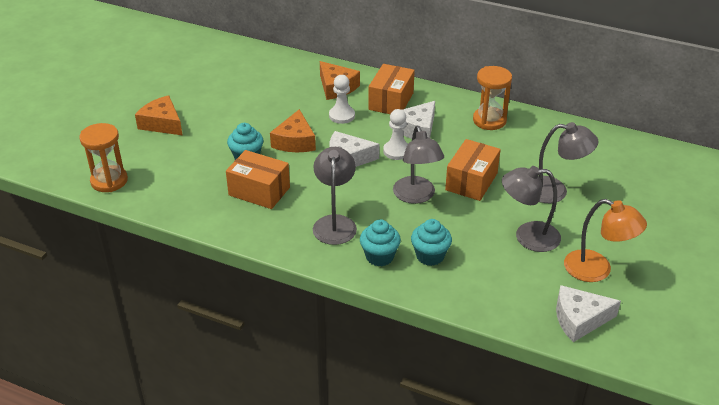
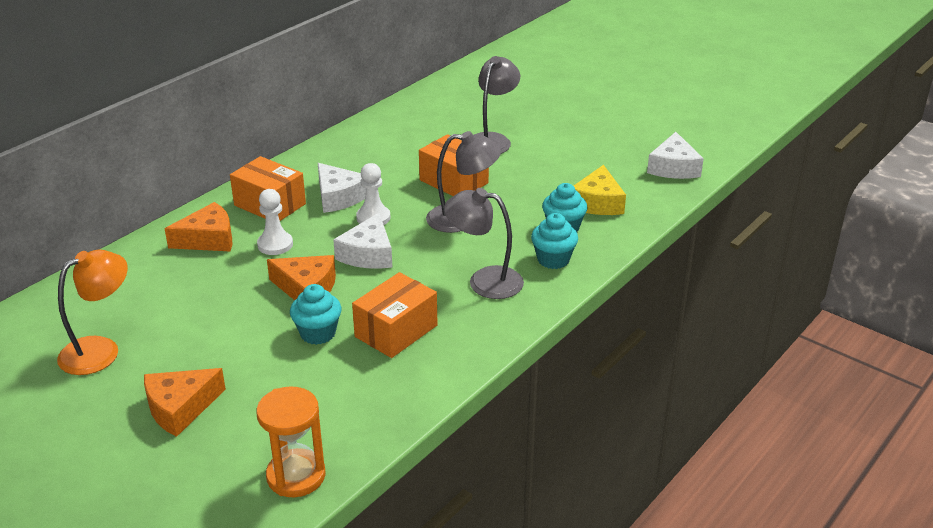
camera: 75 degrees left, 5 degrees down
orange hourglass [473,66,512,130] -> none
grey lamp [502,166,561,252] -> none
orange lamp [564,199,647,282] -> orange lamp moved to [57,250,128,375]
none -> yellow cheese [574,165,626,215]

